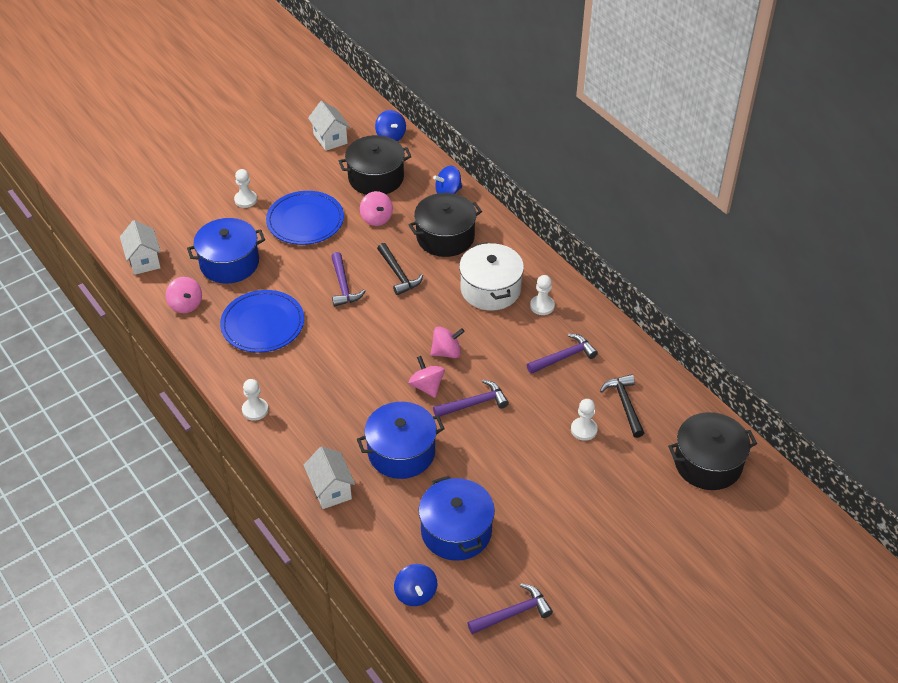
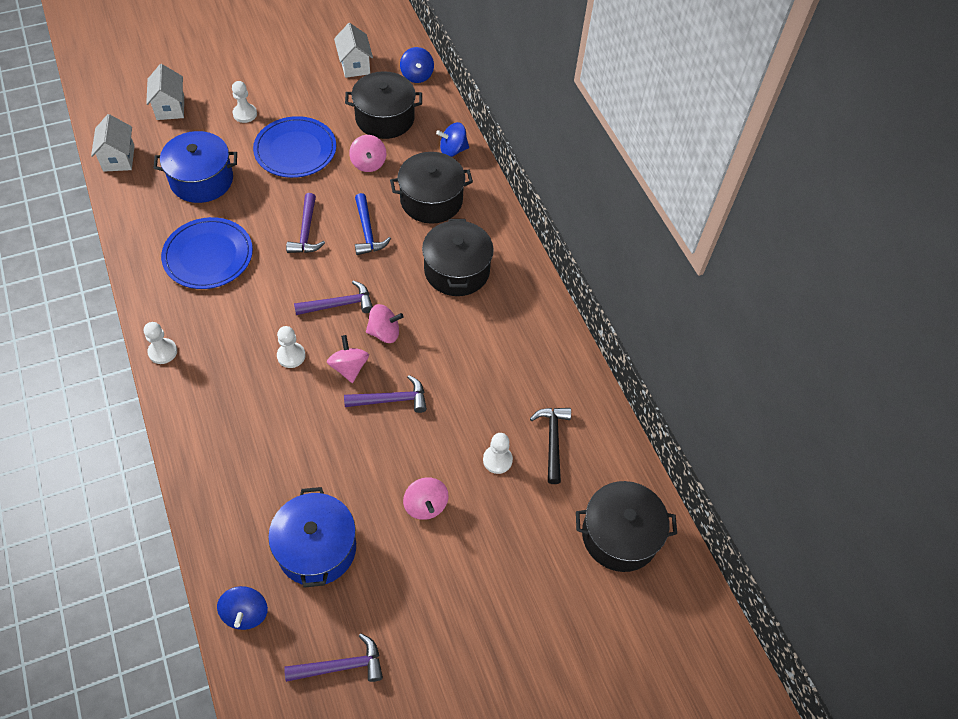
camera: 10 degrees right, 10 degrees up
pink spinning top [166,277,202,313] -> pink spinning top moved to [403,477,449,520]
white house [303,447,355,509] -> white house moved to [146,64,184,120]
blue pot [357,402,445,479] -> none
black hammer [377,243,423,295] -> blue hammer [355,193,391,255]
white pot [459,242,524,311] -> black pot [422,219,494,296]
purple hammer [527,334,598,374] -> purple hammer moved to [294,281,373,315]
white pawn [530,275,555,315] -> white pawn moved to [277,326,306,368]

